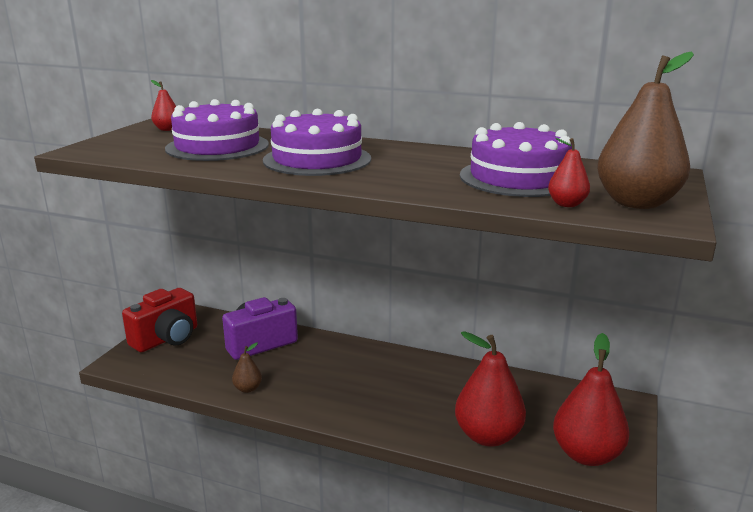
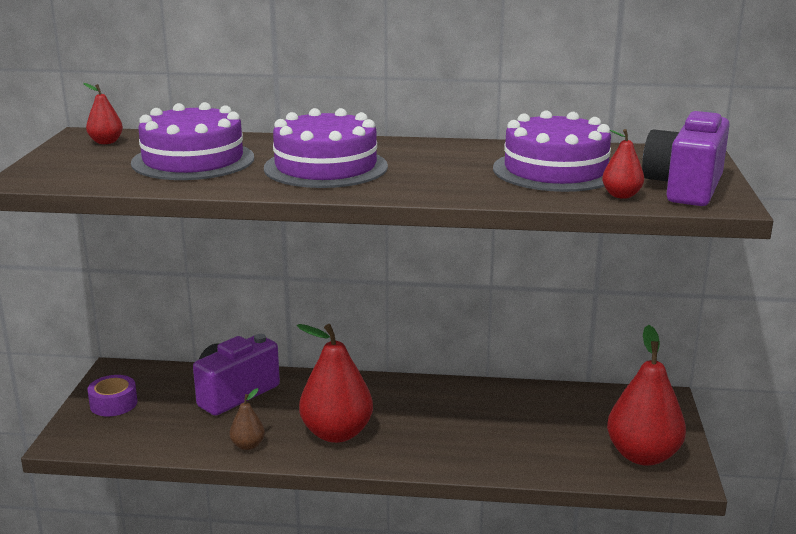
camera: 15 degrees left, 0 degrees up
red camera [122,288,197,352] -> purple tape [87,375,137,416]
red pear [455,331,526,447] -> red pear moved to [297,324,373,443]
brown pear [597,52,694,209] -> purple camera [642,110,730,206]

